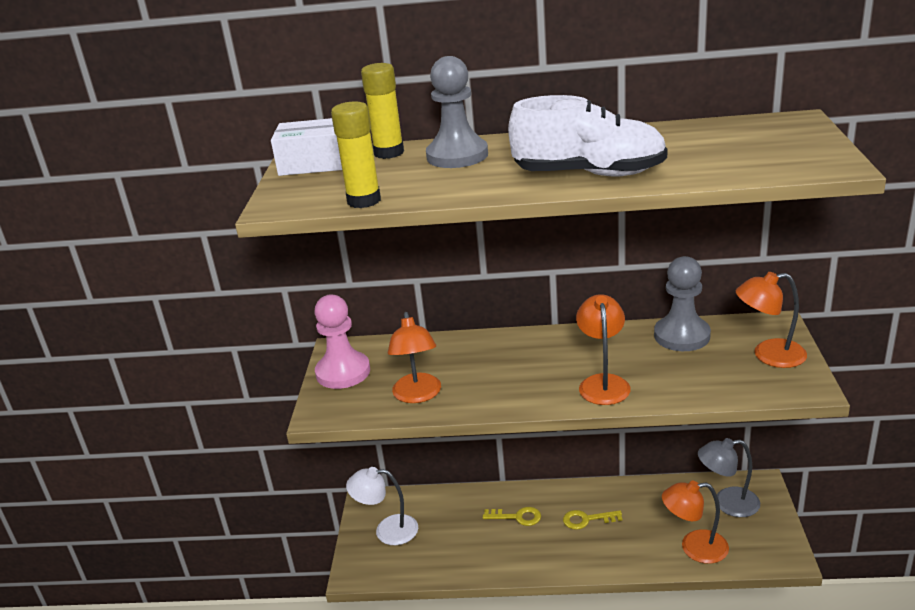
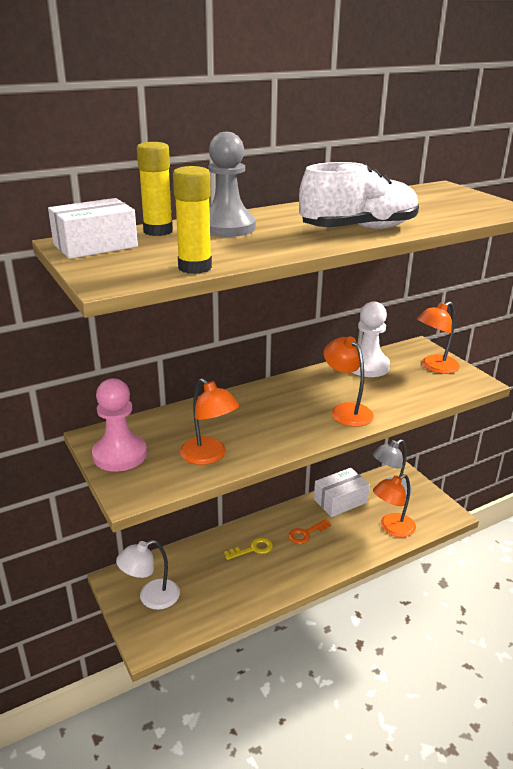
camera: 35 degrees left, 0 degrees up
yellow key [563,510,622,530] -> orange key [288,519,331,544]
grey pawn [654,256,711,351] -> white pawn [352,301,390,377]
none -> white box [314,468,370,517]

